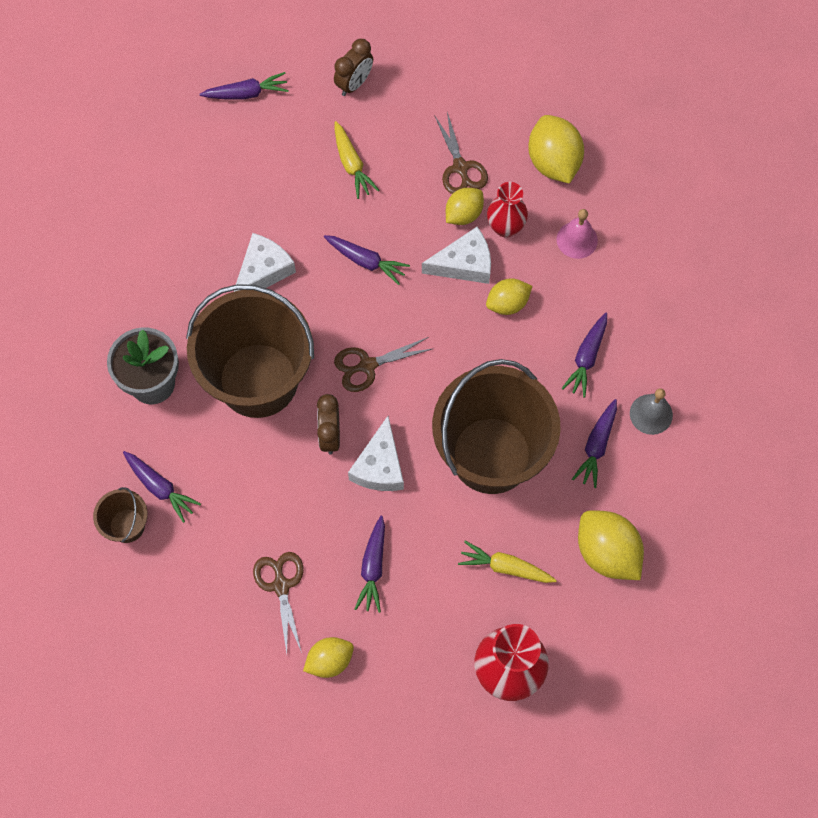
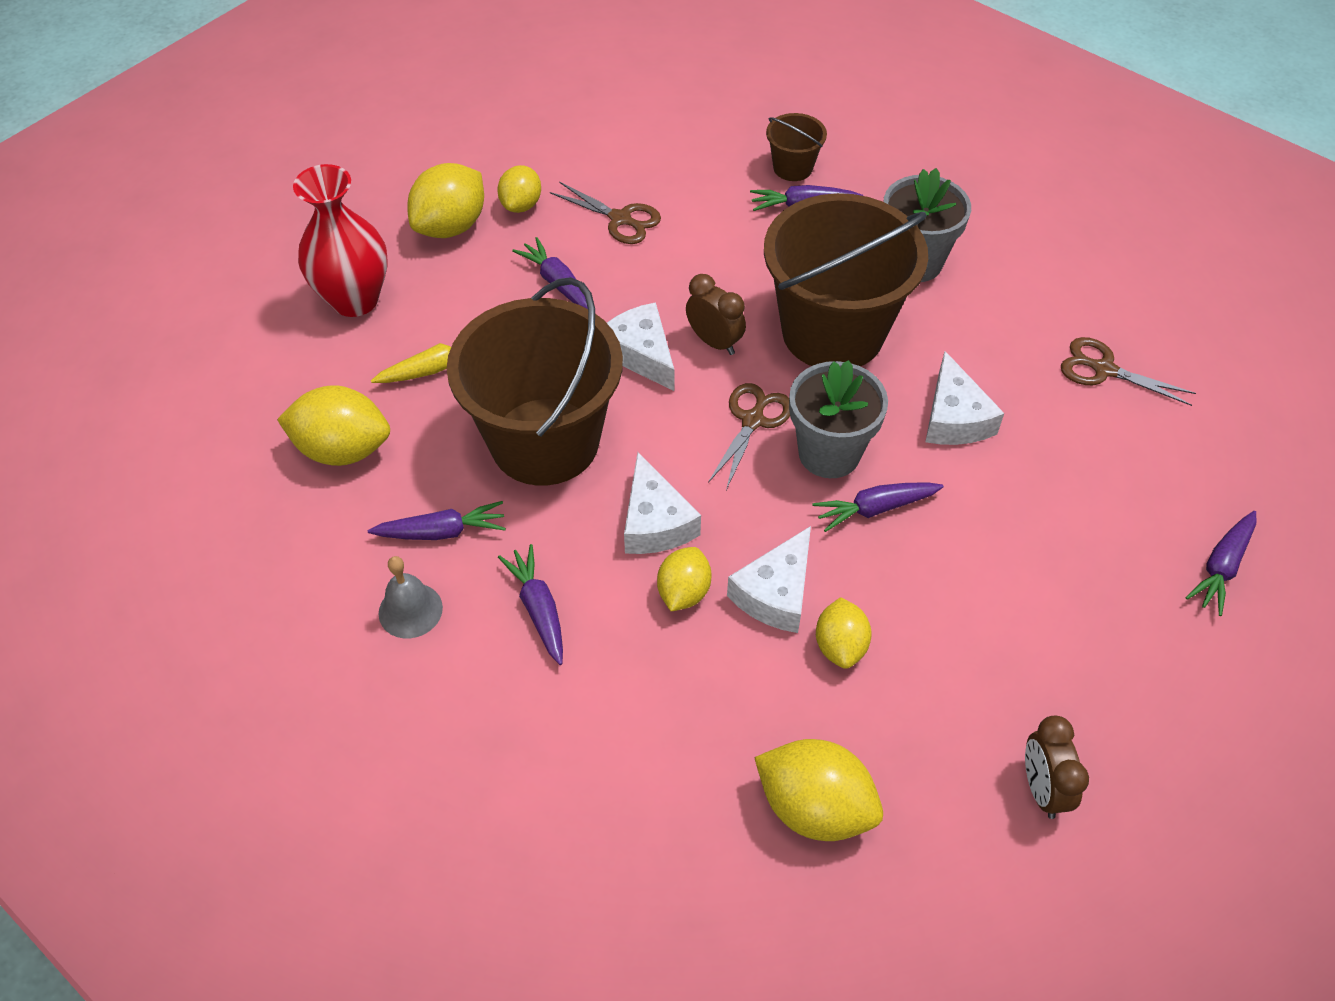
camera: 135 degrees right, 15 degrees down
brown clock [334,39,373,96] -> brown clock moved to [1025,716,1089,819]
yellow carrot [335,121,379,199] -> none
brown scissors [434,112,488,194] -> brown scissors moved to [1061,337,1196,406]
red vase [487,182,528,238] -> none
pink bell [556,209,598,259] -> none
purple carrot [572,399,617,488] -> purple carrot turned 105 degrees clockwise [368,501,506,540]
none -> yellow lemon [407,163,484,238]
none -> white cheese [624,452,701,554]
none -> grey flower pot [789,360,888,478]

